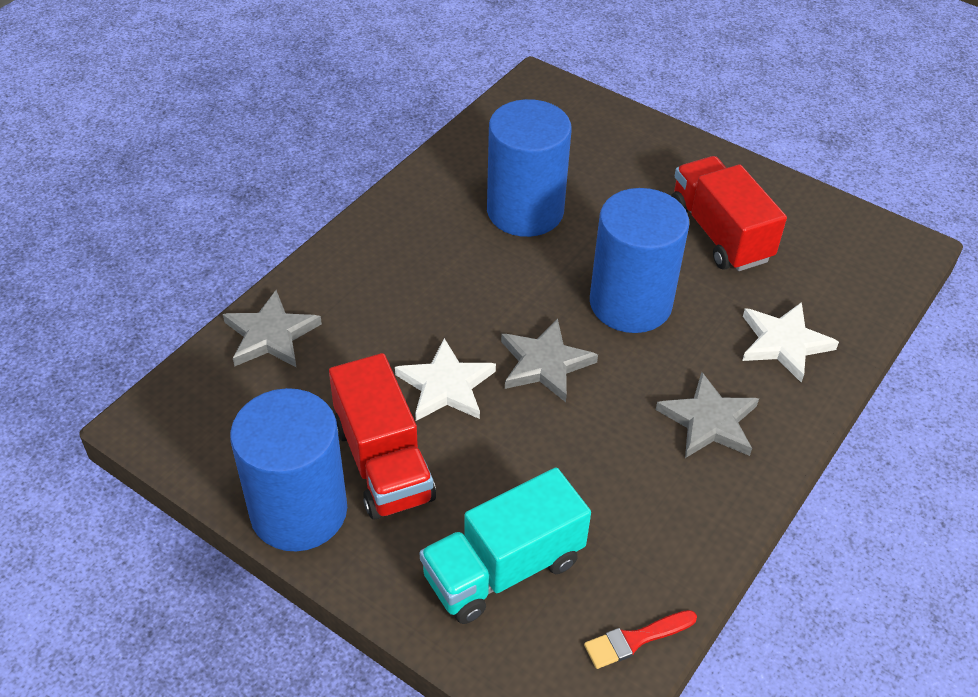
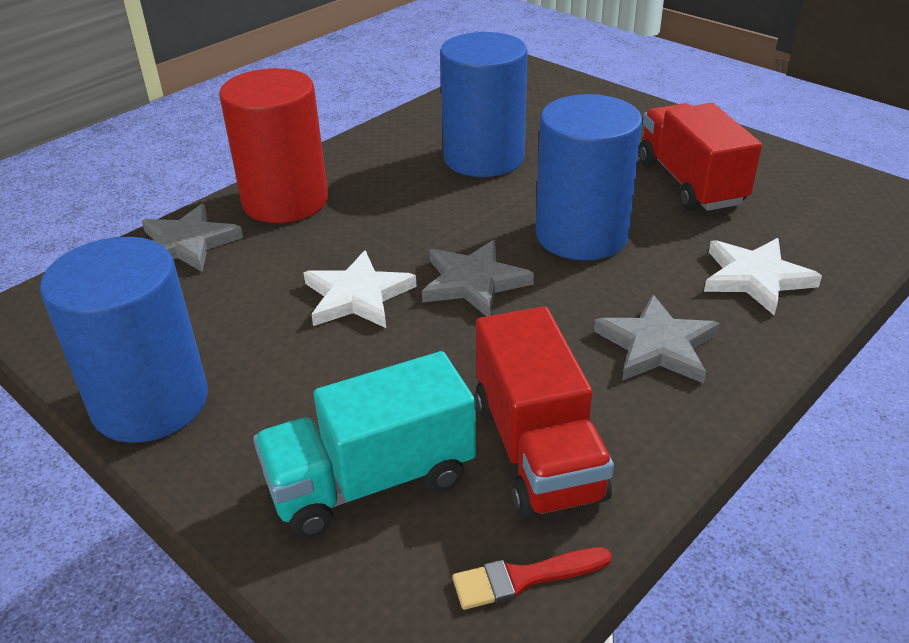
camera: 10 degrees right, 10 degrees down
red truck [329,353,436,519] -> red truck moved to [475,306,614,519]
none -> red cylinder [219,68,328,223]

